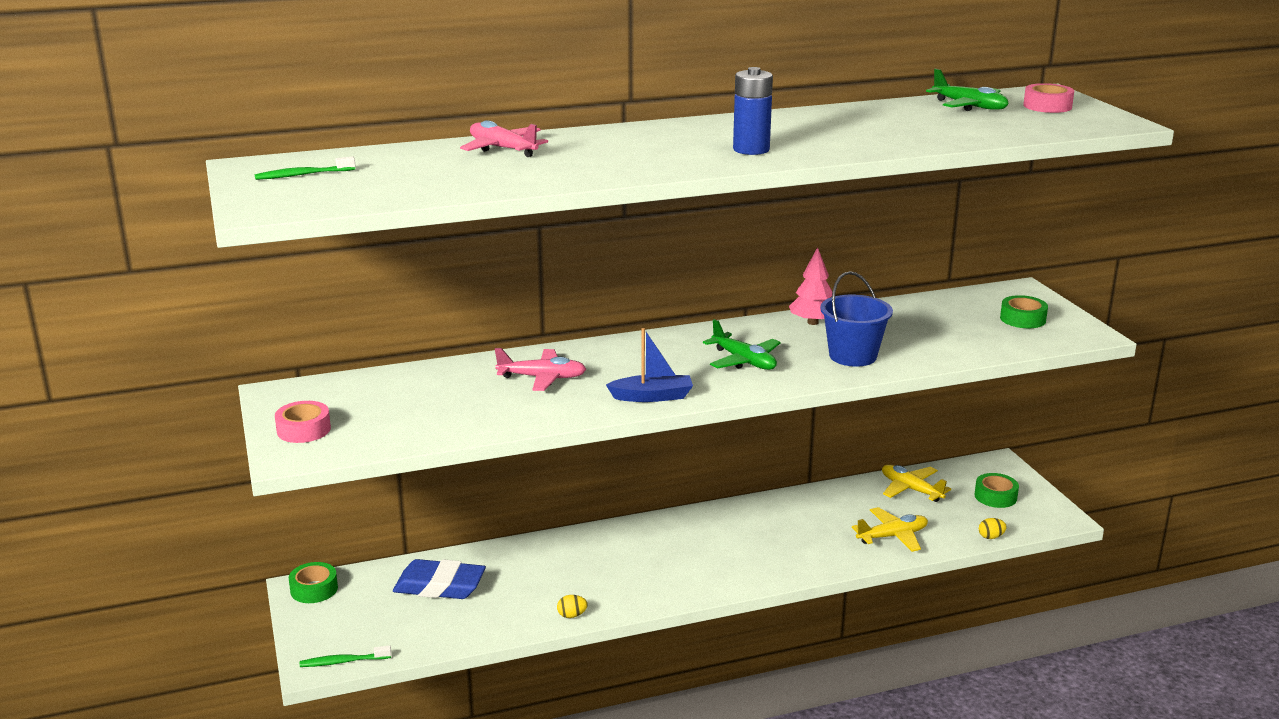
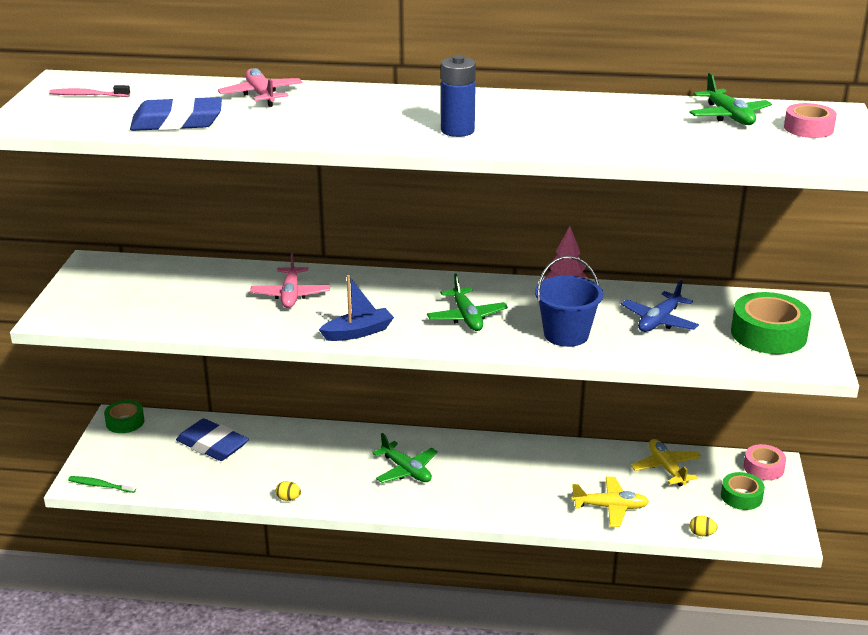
camera: 25 degrees right, 5 degrees up
green toothbrush [255,156,355,180] -> pink toothbrush [49,85,130,97]
pink tape [275,401,331,443] -> pink tape moved to [744,444,786,480]
pink plane [495,348,586,391] -> pink plane turned 60 degrees clockwise [250,252,330,308]
blue boat [606,328,693,402] -> blue boat turned 45 degrees counterclockwise [319,275,394,341]
green tape [1000,295,1048,328] -> green tape [731,292,811,354], size x1.66
none -> blue eraser [130,96,222,131]
none -> green plane [372,433,438,483]
none -> blue plane [621,280,699,332]

